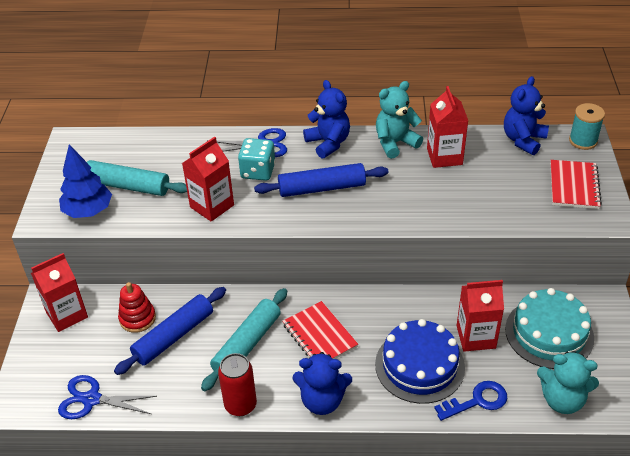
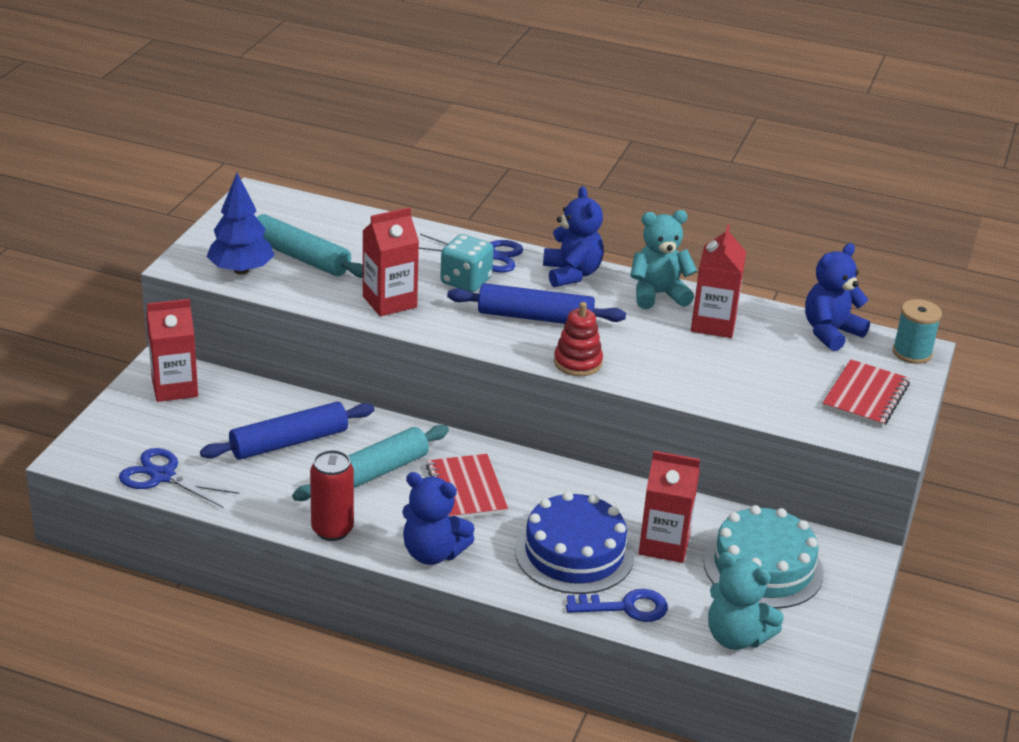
camera: 15 degrees right, 10 degrees down
red stacking toy [118,282,156,333] -> red stacking toy moved to [554,302,603,376]

